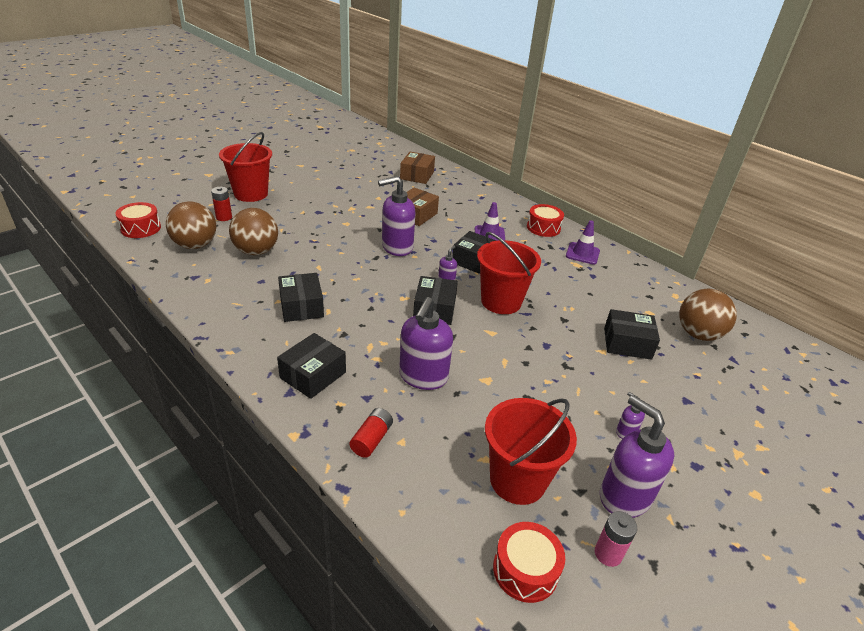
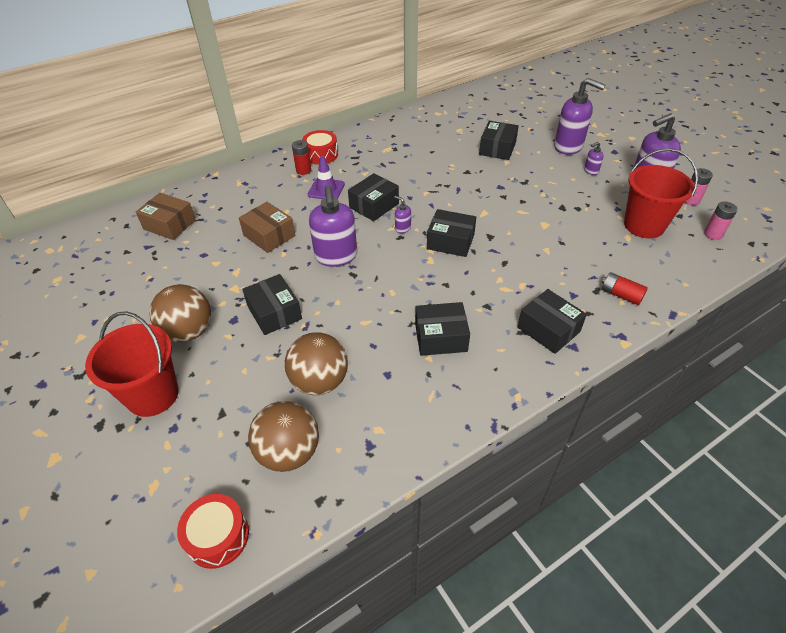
camera: 75 degrees left, 10 degrees up
red battery [211,187,232,221] -> red battery moved to [292,140,311,175]
purple soap dispenser [399,297,453,390] -> purple soap dispenser moved to [554,78,605,155]
red bucket [477,232,541,314] -> none
red drum [493,522,565,603] -> pink battery [704,201,738,240]
purple traffic cone [566,220,600,265] -> none
brown ball [679,289,737,341] -> brown ball moved to [149,284,211,342]
none -> black box [242,274,302,335]

